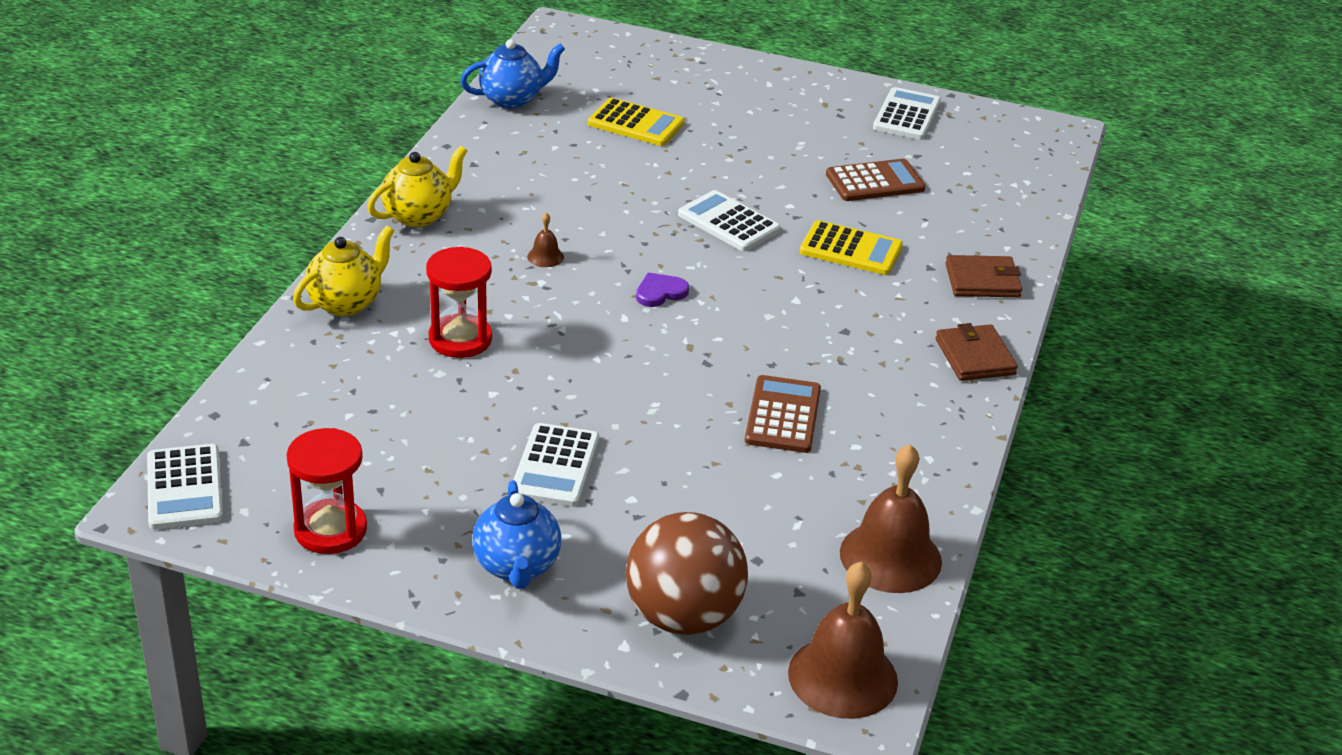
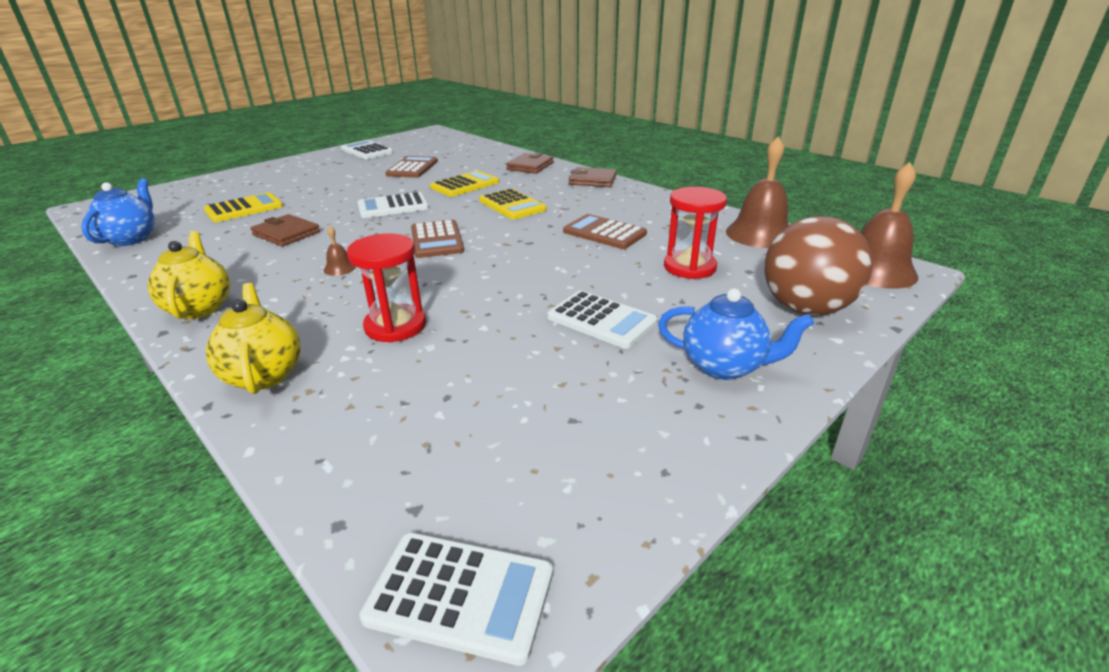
camera: 60 degrees left, 5 degrees down
red hourglass [286,428,367,554] -> red hourglass moved to [664,187,727,279]
purple heart [636,273,689,307] -> brown calculator [411,220,464,258]
none -> brown wallet [250,214,320,247]
none -> yellow calculator [479,188,546,219]

